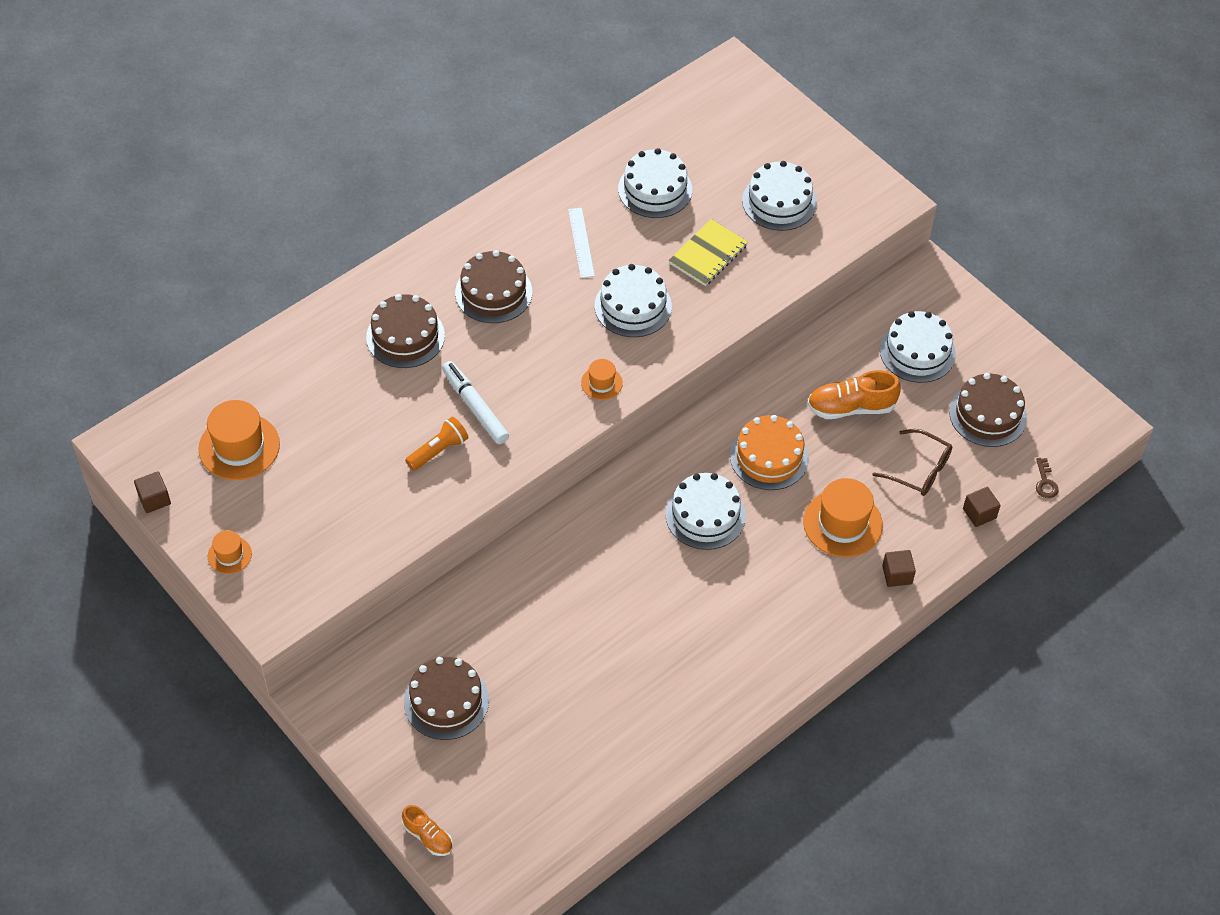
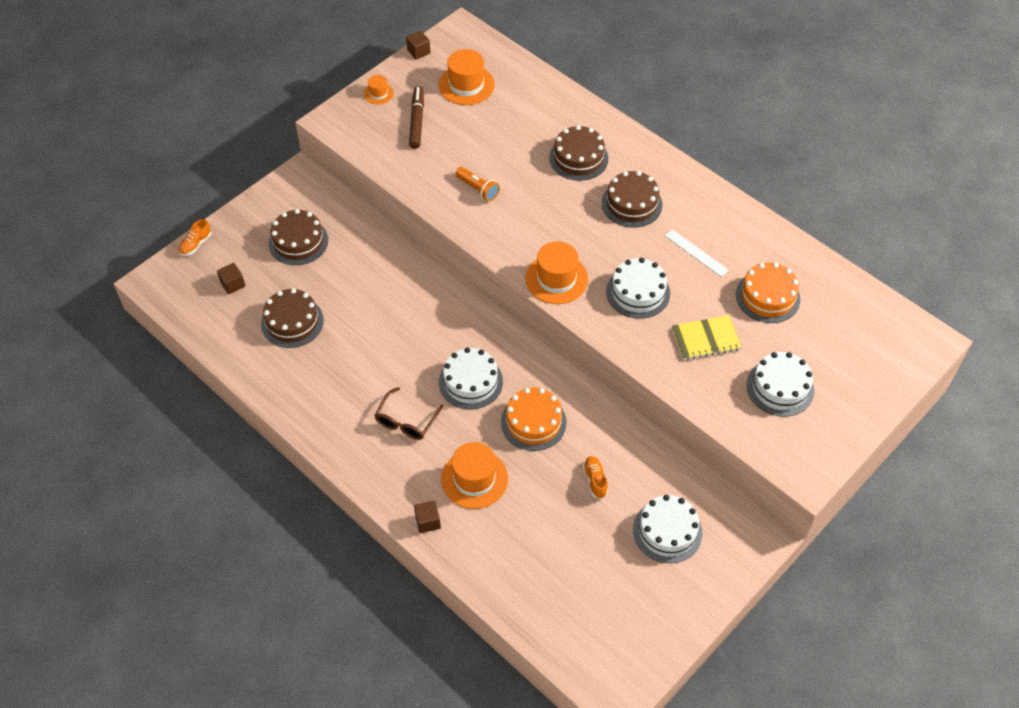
camera: 85 degrees right, 0 degrees up
white marker [442,361,509,444] -> none
white ruler [568,208,595,278] -> white ruler turned 60 degrees clockwise [665,229,729,277]
orange hat [581,359,623,400] -> orange hat [525,241,588,304], size x1.90
white cake [618,148,692,218] -> orange cake [736,262,800,323]
yellow notebook [668,219,748,286] -> yellow notebook turned 45 degrees counterclockwise [672,315,742,360]
orange shoe [807,370,901,419] -> orange shoe [583,456,608,499], size x0.60
brown glasses [872,429,952,496] -> brown glasses moved to [374,387,444,440]
brown cake [949,373,1027,447] -> brown cake moved to [261,288,324,348]
brown cube [963,487,1001,527] -> brown cube moved to [217,263,245,294]
brown key [1036,458,1059,498] -> none
none -> brown marker [409,86,424,149]

